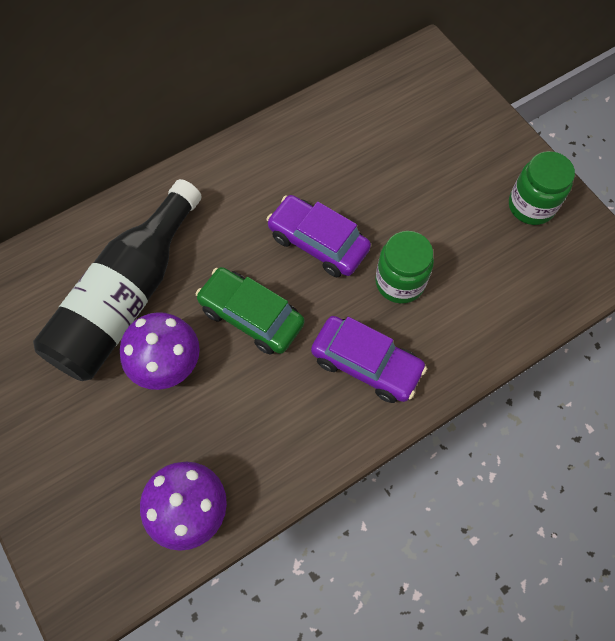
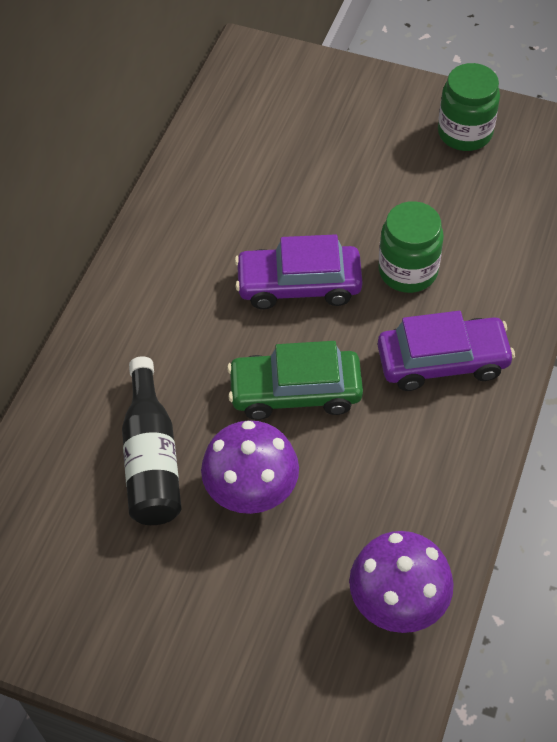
camera: 35 degrees left, 10 degrees down
black bottle [33,179,202,381] -> black bottle [122,356,182,525], size x0.63

